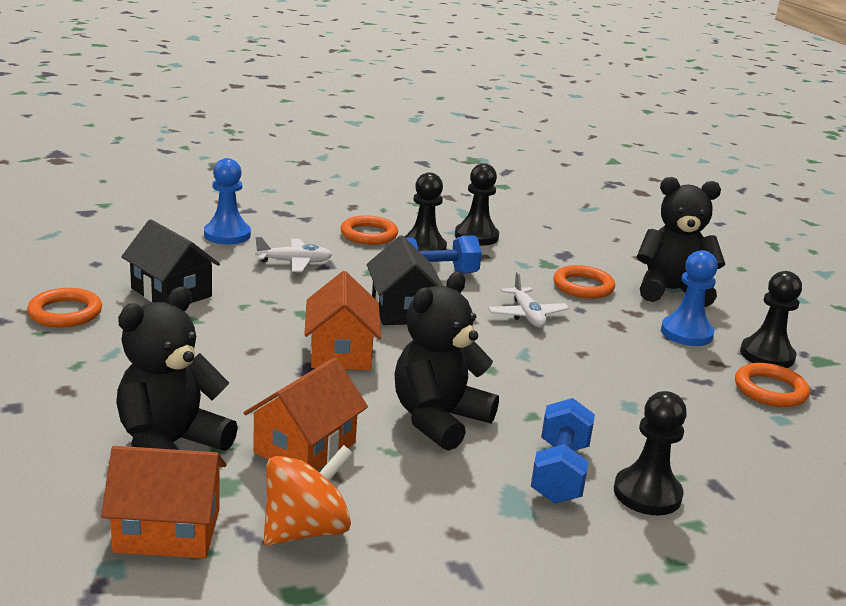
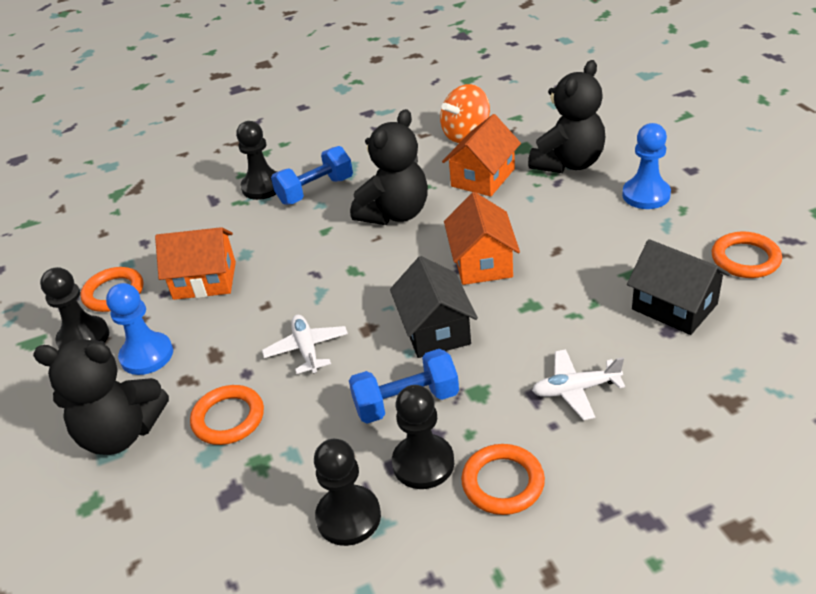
camera: 175 degrees left, 15 degrees up
orange house [101,446,227,558] -> orange house moved to [155,227,236,300]
blue pawn [204,158,251,245] -> blue pawn moved to [622,123,671,209]
blue dumbbell [531,398,595,504] -> blue dumbbell turned 45 degrees clockwise [271,146,353,205]

